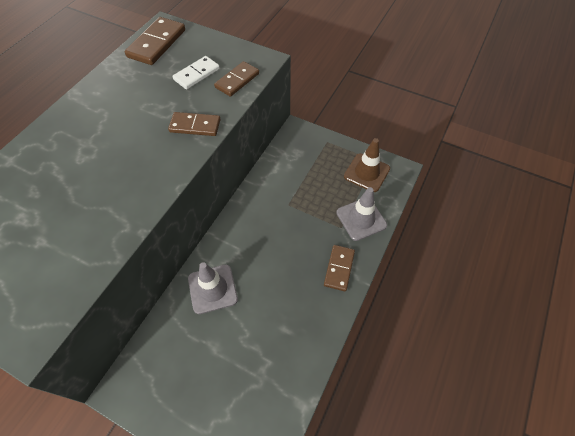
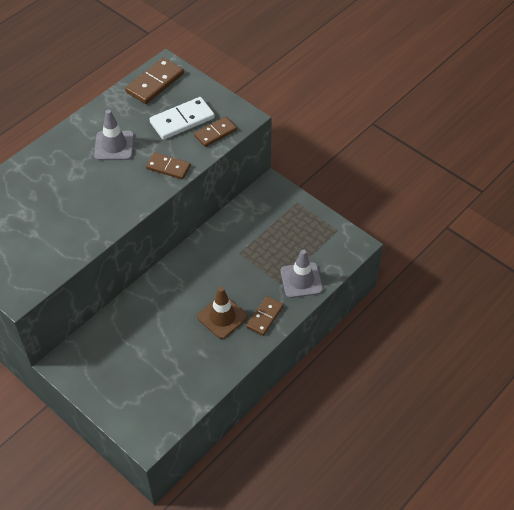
camera: 15 degrees right, 5 degrees down
white domino [173,56,220,90] -> white domino [149,97,215,140], size x1.51
grey traffic cone [188,262,238,314] -> grey traffic cone moved to [94,109,134,160]
brown traffic cone [344,138,390,192] -> brown traffic cone moved to [197,287,248,339]

